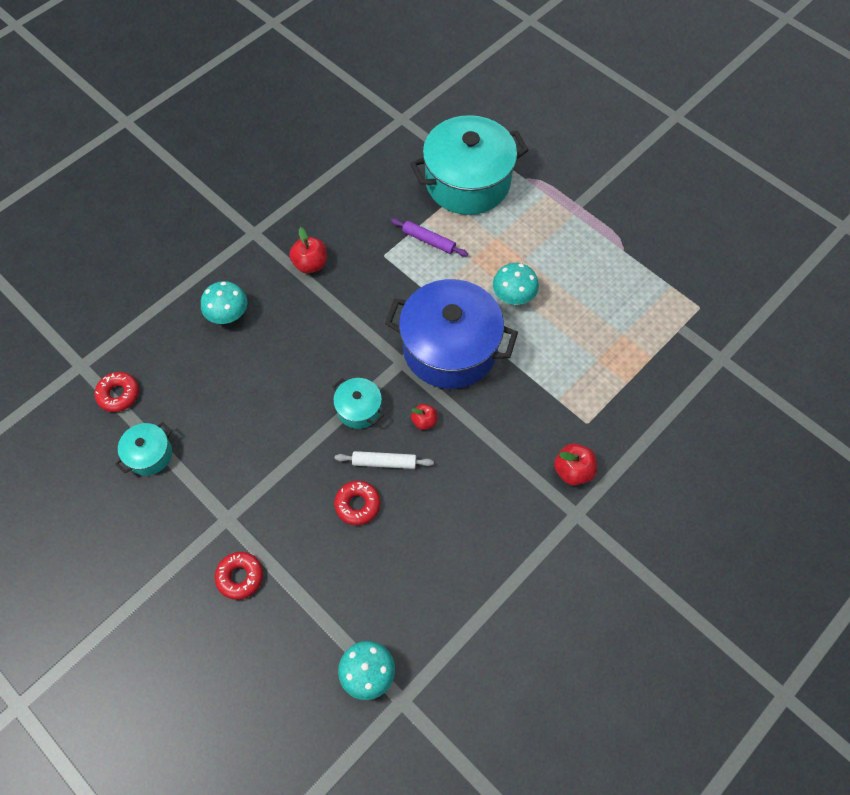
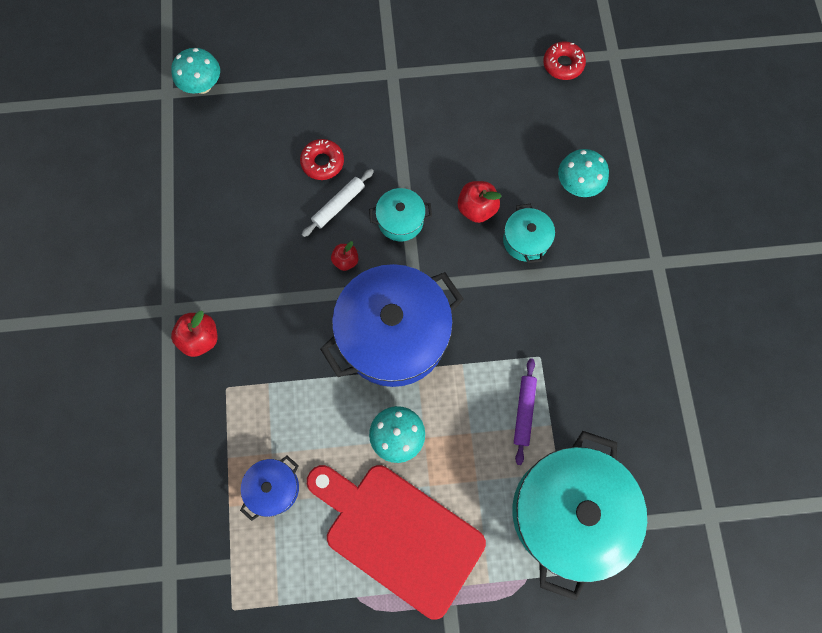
camera: 130 degrees right, 10 degrees up
turquoise pot [115,422,172,475] -> turquoise pot moved to [503,204,555,263]
red donut [215,552,263,600] -> none
red apple [289,227,327,273] -> red apple moved to [458,181,502,223]
purple rolling pin [391,218,468,257] -> purple rolling pin turned 60 degrees counterclockwise [514,358,537,465]
none -> blue pot [240,456,299,521]
none -> red cutting board [307,465,486,620]

